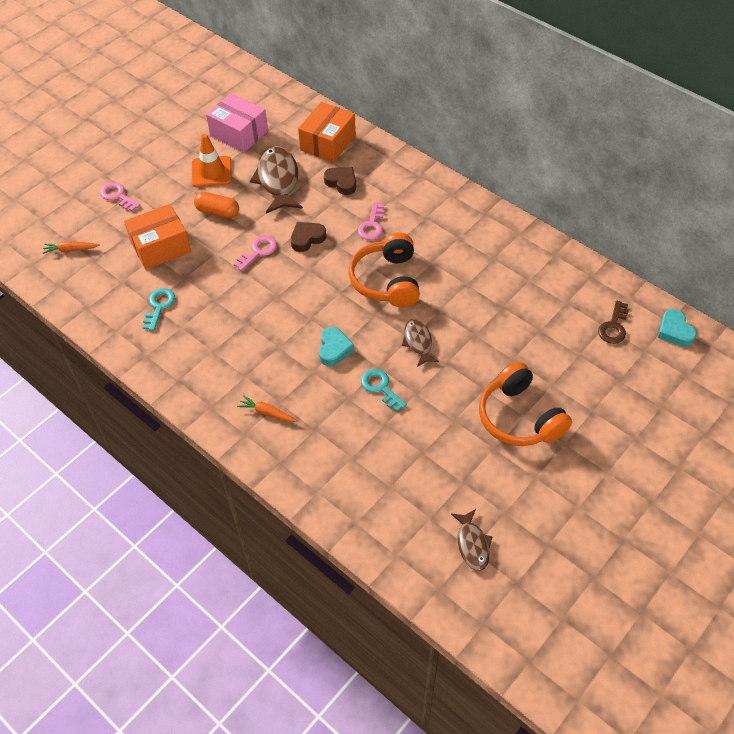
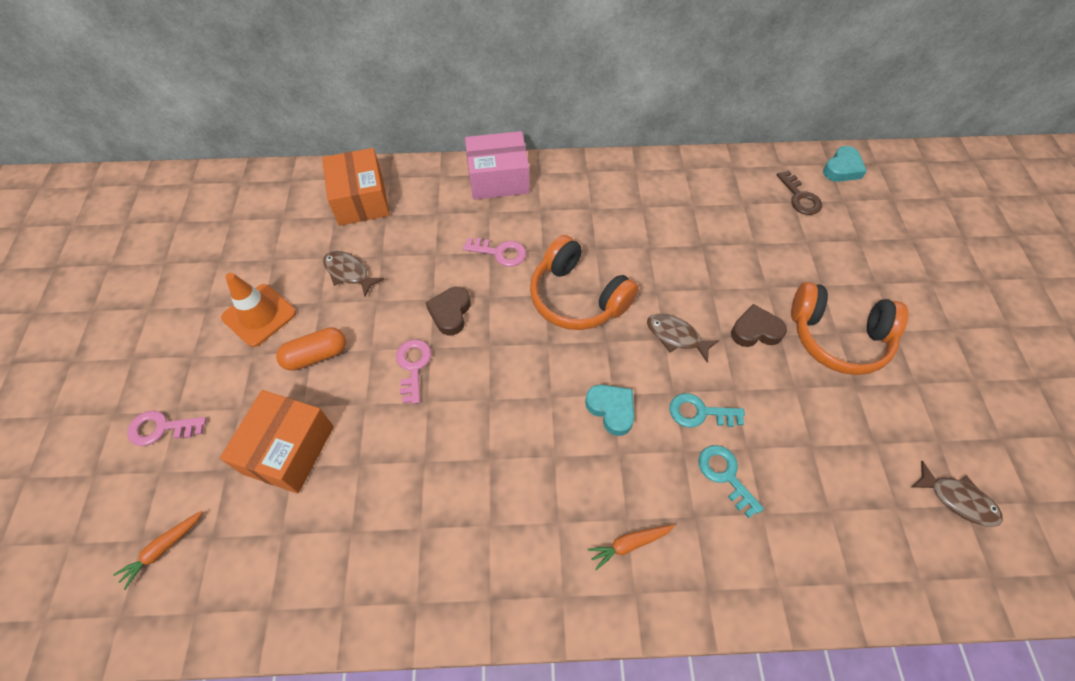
camera: 45 degrees left, 5 degrees up
turquoise key [143,288,175,331] -> turquoise key moved to [698,445,764,518]
pink box [206,93,268,153] -> pink box moved to [465,131,530,200]
brown fish [250,146,303,213] -> brown fish [323,251,384,296], size x0.56
brown heart [324,167,356,195] -> brown heart moved to [731,304,787,347]
pink key [358,203,385,240] -> pink key turned 45 degrees counterclockwise [463,237,526,267]
turquoise heart [658,309,697,347] -> turquoise heart turned 75 degrees counterclockwise [823,146,867,182]

